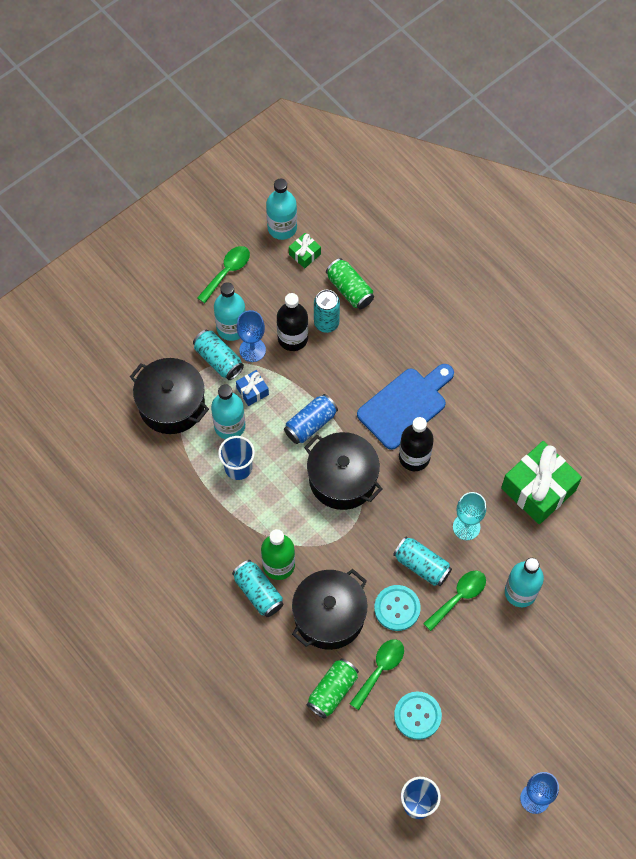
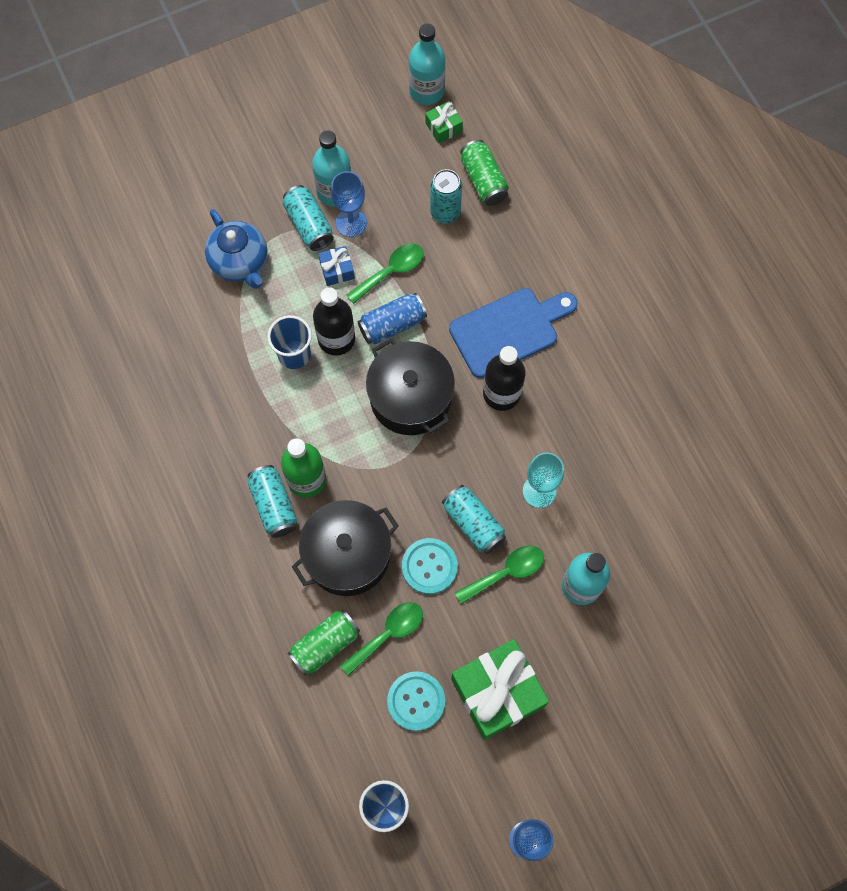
camera: 15 degrees right, 5 degrees up
black pot [130,358,209,434] -> blue teapot [205,209,267,289]
green spoon [197,246,250,303] -> green spoon moved to [347,244,424,304]
turquoise bottle [211,384,245,439] -> none
black bottle [277,293,308,351] -> black bottle moved to [313,287,355,356]
green gift [501,441,582,524] -> green gift moved to [451,639,549,740]

